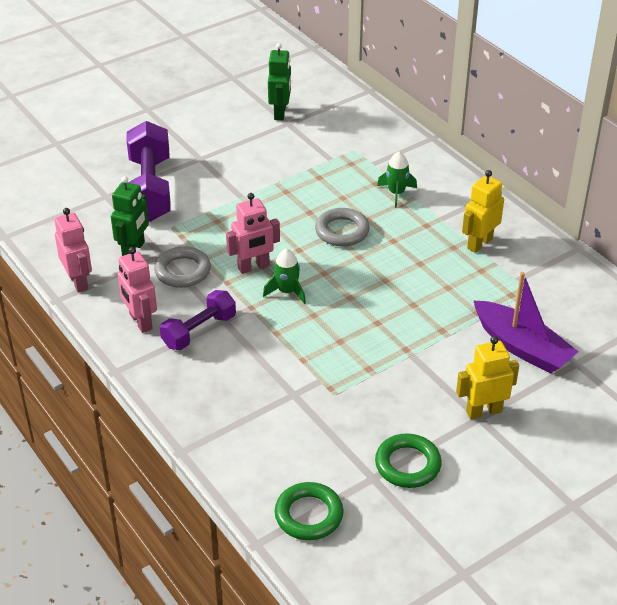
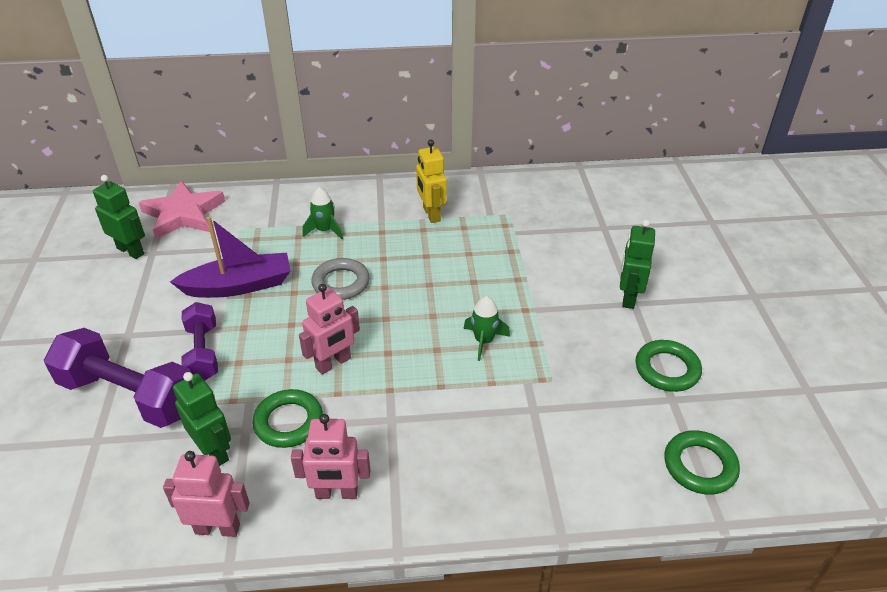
camera: 60 degrees left, 0 degrees up
grey ring [154,246,211,288] -> green ring [252,389,323,448]
purple dumbbell [160,290,236,350] -> purple dumbbell moved to [181,302,218,381]
pink robot [226,193,280,274] -> pink robot turned 45 degrees clockwise [299,284,360,375]
green rocket [263,249,306,304] -> green rocket moved to [463,296,510,361]
yellow robot [456,336,519,419] -> green robot [620,220,655,309]
purple boat [474,272,579,374] -> purple boat moved to [170,217,290,298]
none -> pink star [138,181,225,239]

